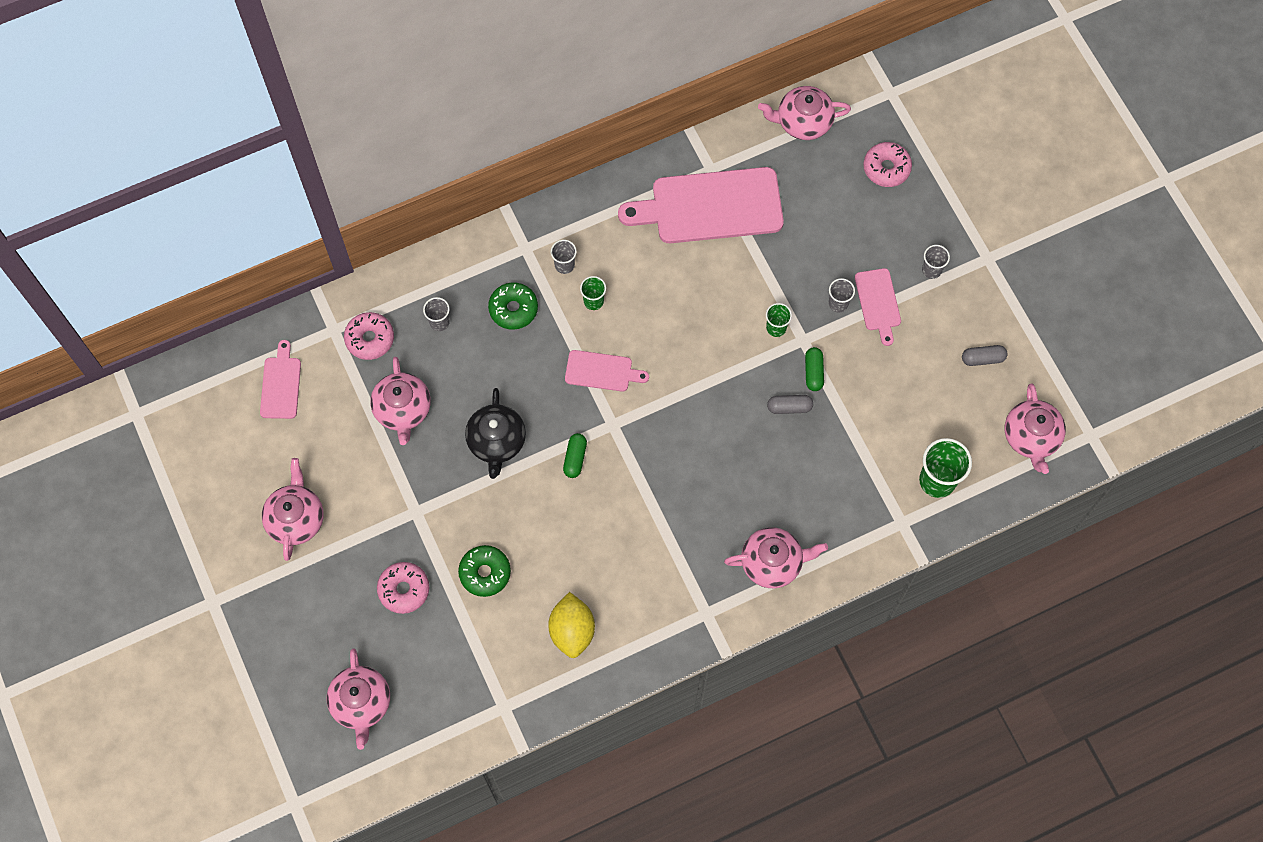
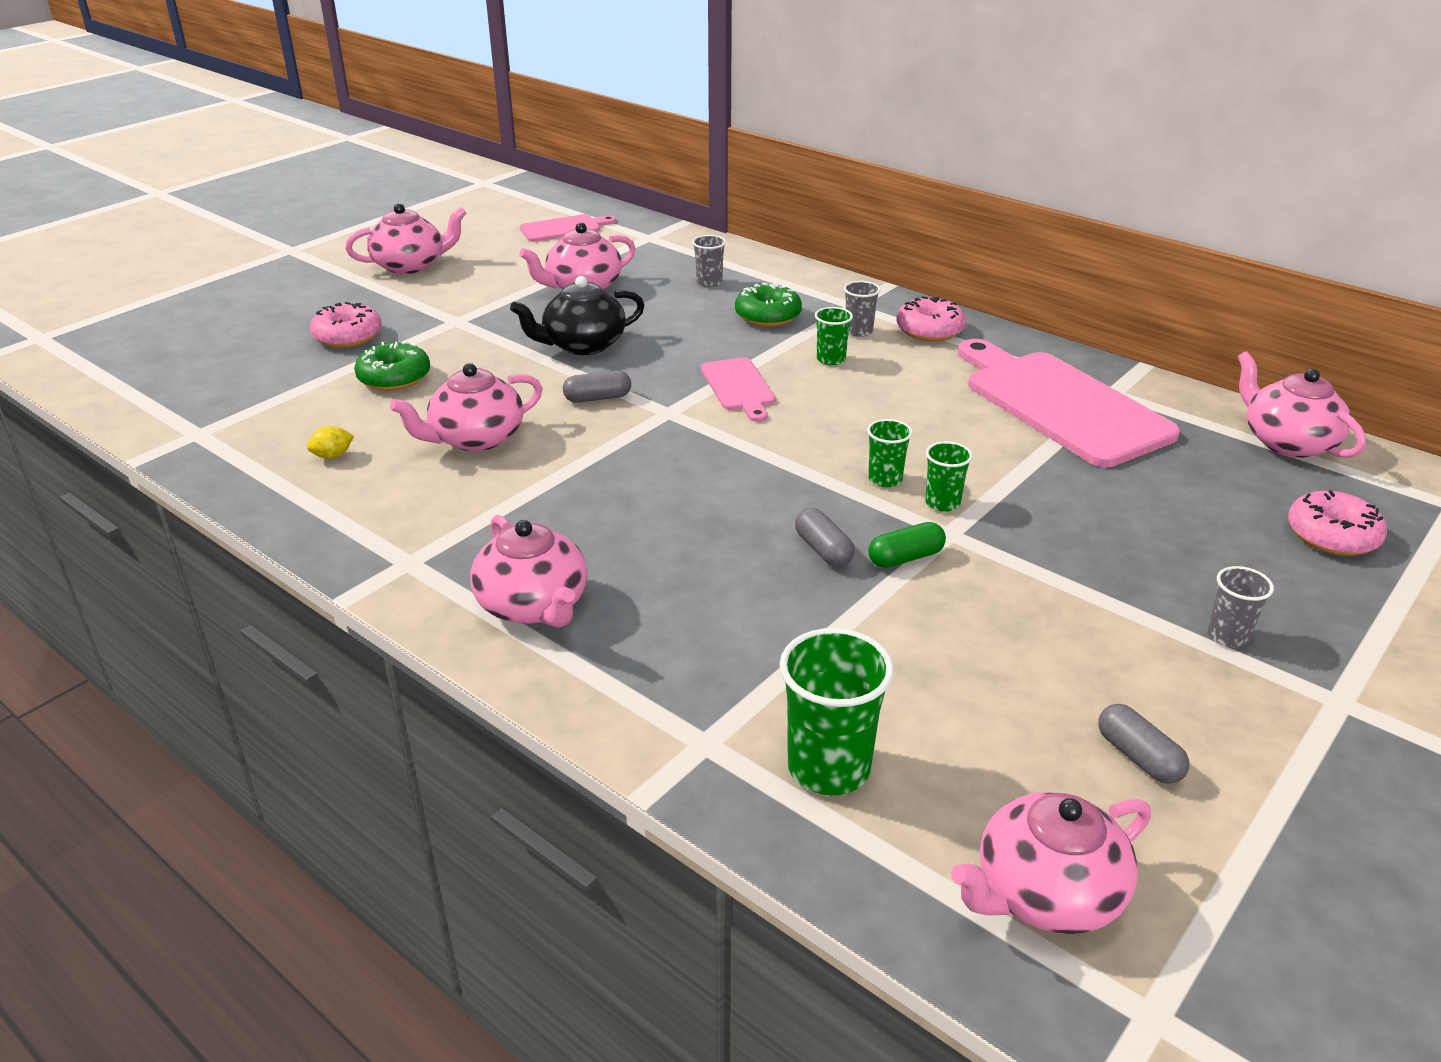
camera: 65 degrees right, 35 degrees down
pink teapot [327,648,390,750] -> pink teapot moved to [390,363,543,452]
pink donut [344,312,394,360] -> pink donut moved to [896,296,966,341]
yellow lemon [548,592,595,658] -> yellow lemon [307,426,354,459], size x0.45
green capsule [563,433,587,478] -> grey capsule [563,370,631,403]
grey cup [829,278,855,313] -> none
pink cutting board [855,268,901,346] -> none
none -> green cup [867,419,913,487]

